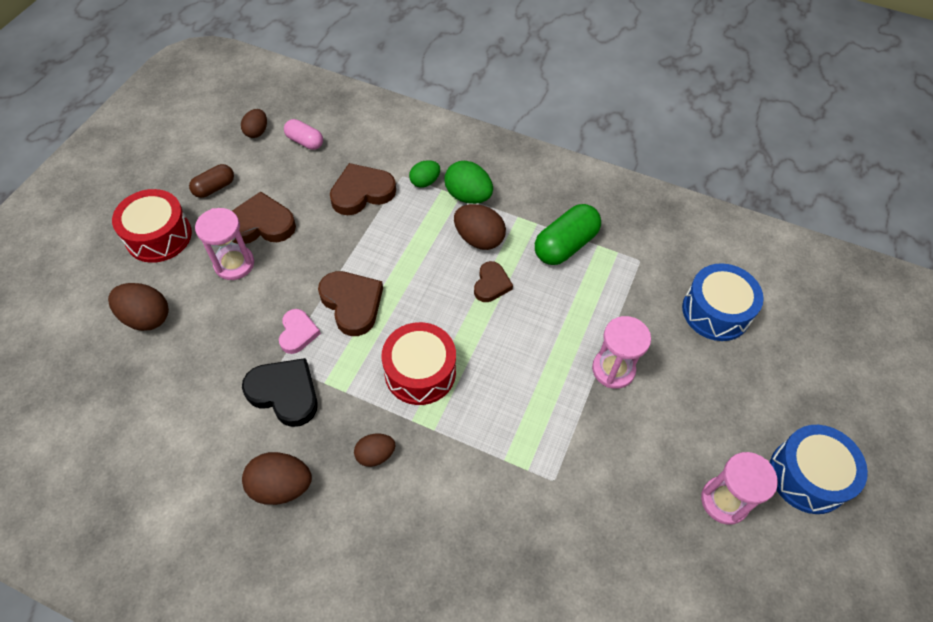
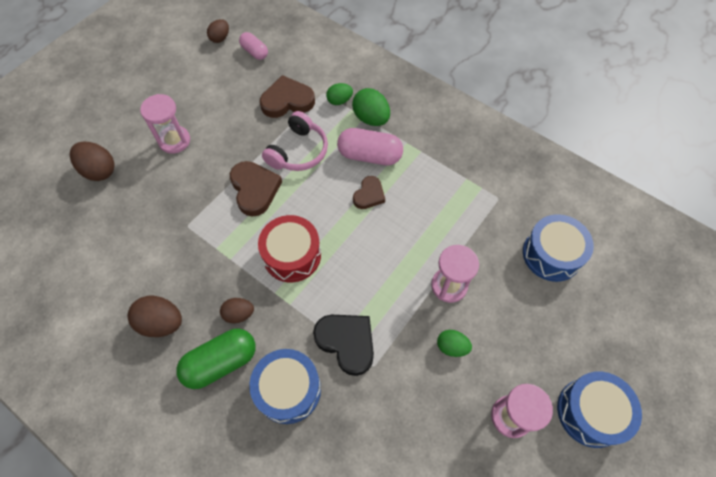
camera: 15 degrees right, 5 degrees up
red drum [112,189,192,263] -> none
brown capsule [189,164,234,198] -> none
brown heart [232,192,296,244] -> none
black heart [242,358,318,427] -> black heart moved to [313,315,374,376]
pink heart [279,309,321,354] -> none
brown egg [454,204,506,250] -> pink capsule [337,128,403,165]
green capsule [535,204,601,265] -> green capsule moved to [176,328,256,389]
none -> blue drum [249,349,321,424]
none -> pink headphones [262,111,328,171]
none -> green egg [437,330,472,357]

